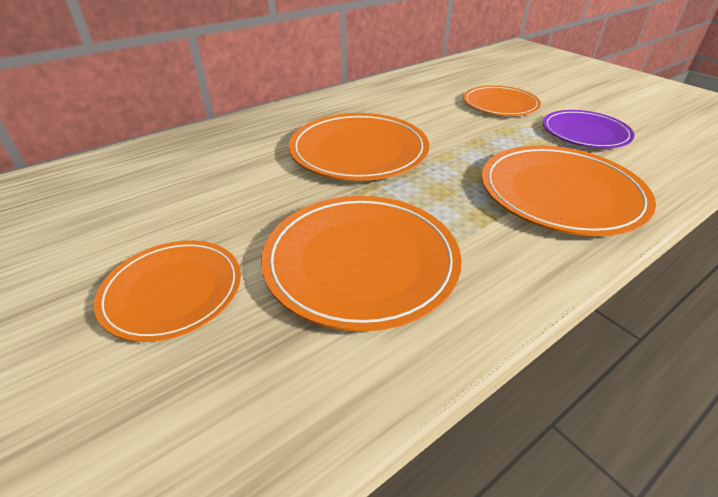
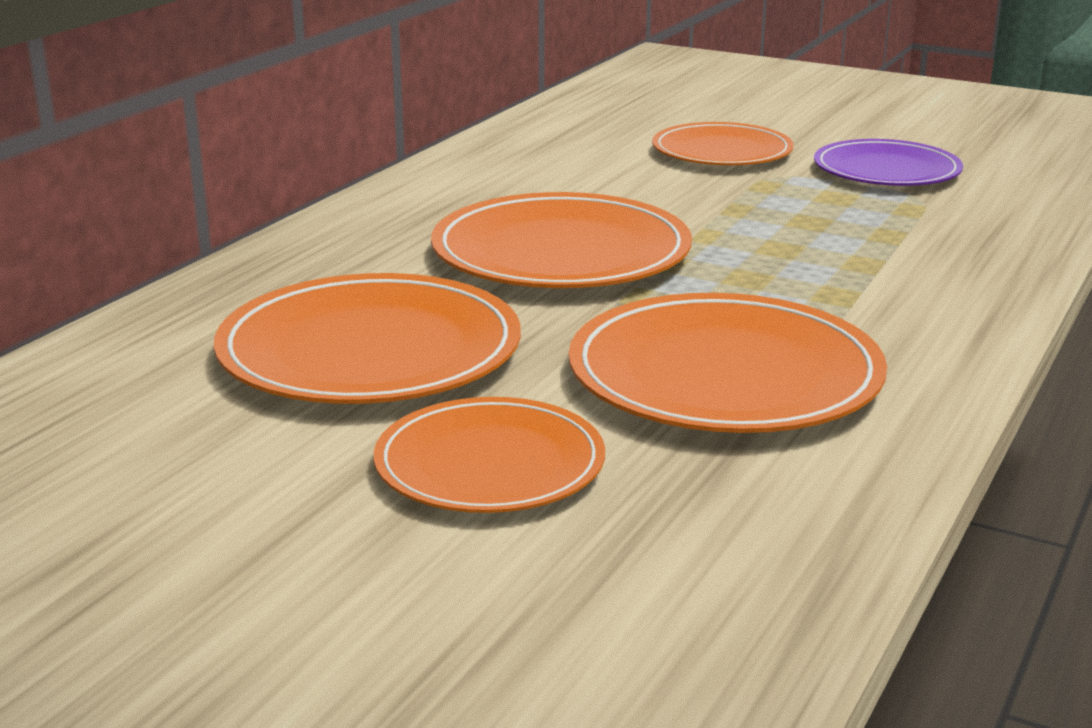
camera: 25 degrees left, 15 degrees down
orange plate [482,145,656,236] -> orange plate moved to [214,273,521,404]

